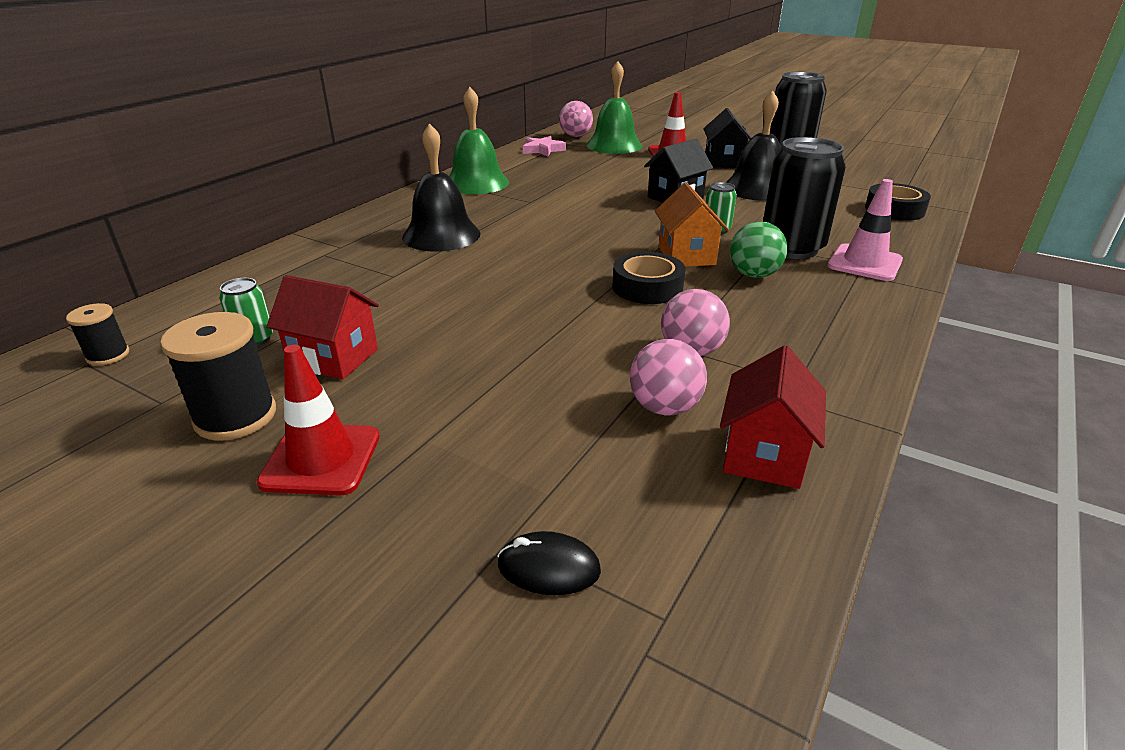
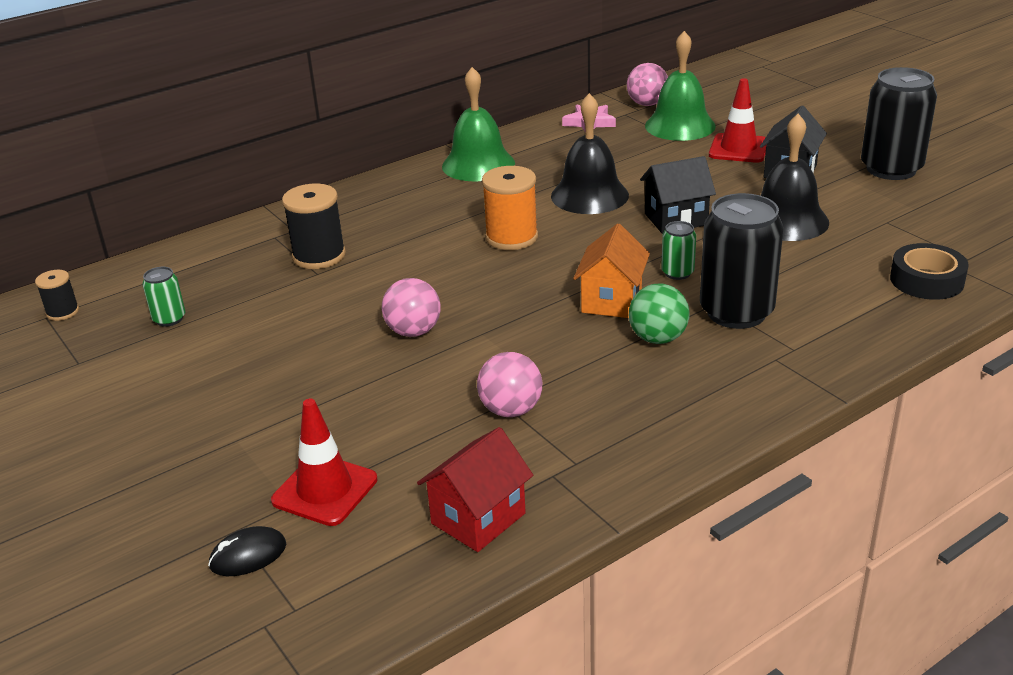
camera: 25 degrees right, 0 degrees up
black spool [160,312,276,441] -> black spool moved to [282,184,346,269]
red traffic cone [256,344,380,496] -> red traffic cone moved to [271,399,377,526]
red house [266,275,379,380] -> none
black bell [402,123,481,252] -> black bell moved to [551,93,629,214]
black mouse [497,531,601,595] -> black mouse turned 60 degrees counterclockwise [208,526,286,576]
black tape [612,252,685,304] -> none
pink ball [630,339,707,415] -> pink ball moved to [382,278,440,337]
pink traffic cone [828,179,903,281] -> none
none -> orange spool [482,166,538,250]

